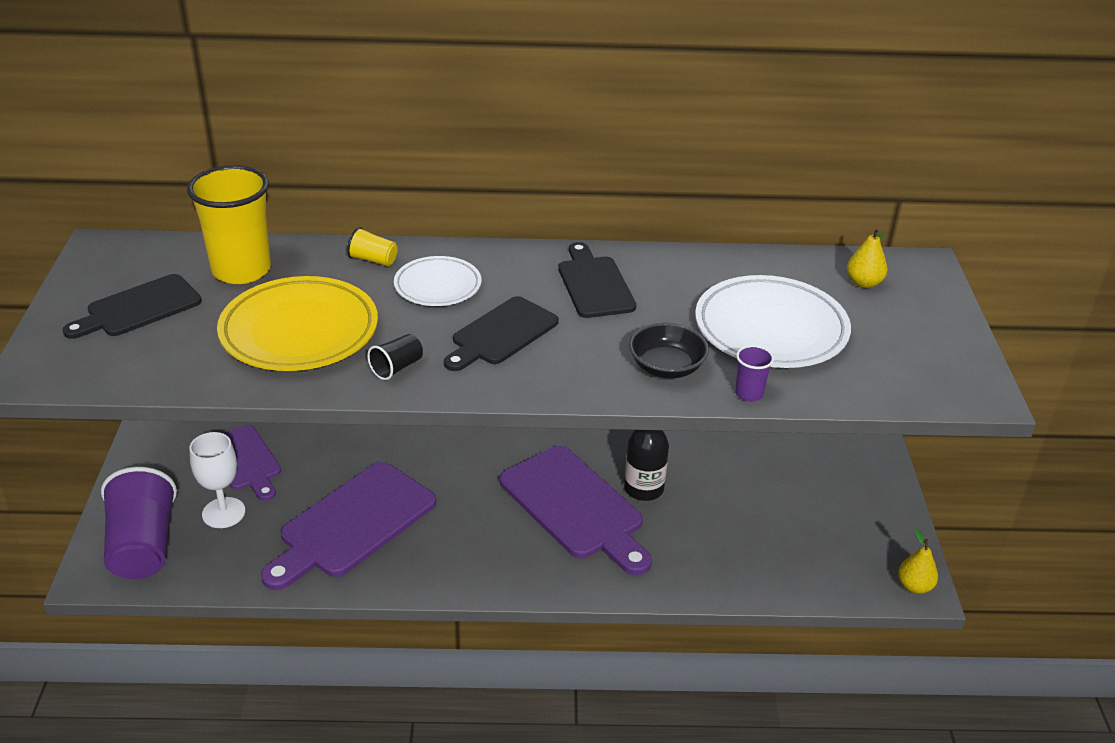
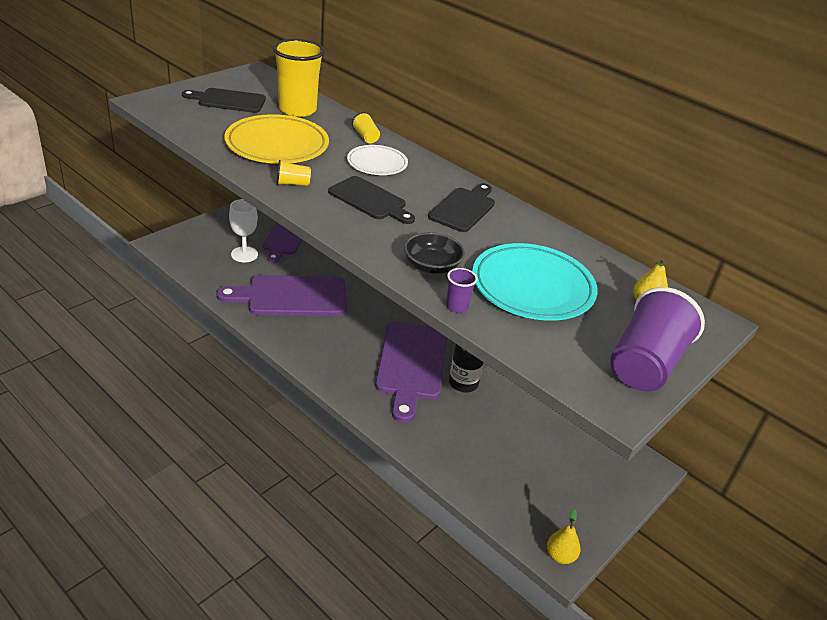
camera: 40 degrees right, 0 degrees up
purple cup [101,467,177,579] -> purple cup moved to [610,287,705,392]
black cup [367,334,423,380] -> yellow cup [276,160,311,186]
black cutting board [444,296,559,371] -> black cutting board turned 135 degrees counterclockwise [328,176,415,224]
white plate [695,275,851,368] -> turquoise plate [472,243,598,321]

